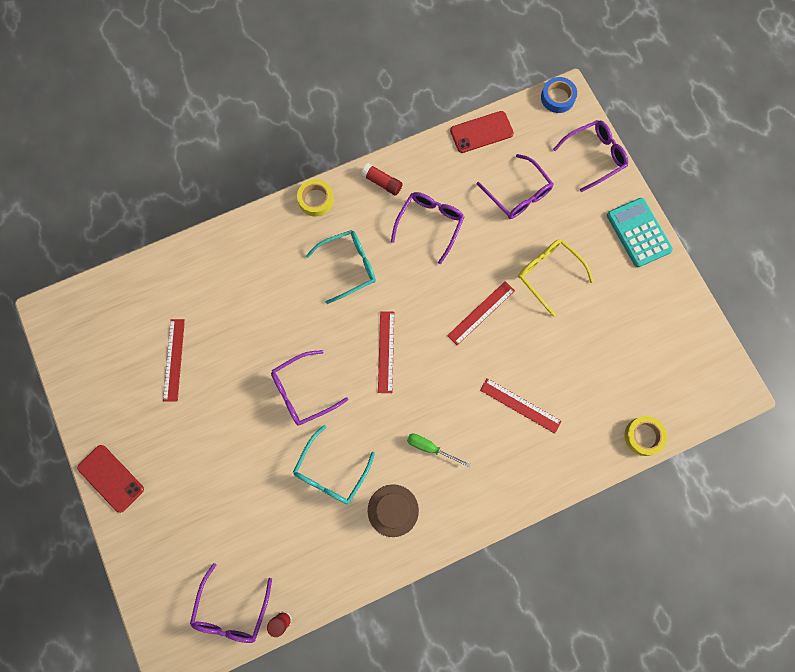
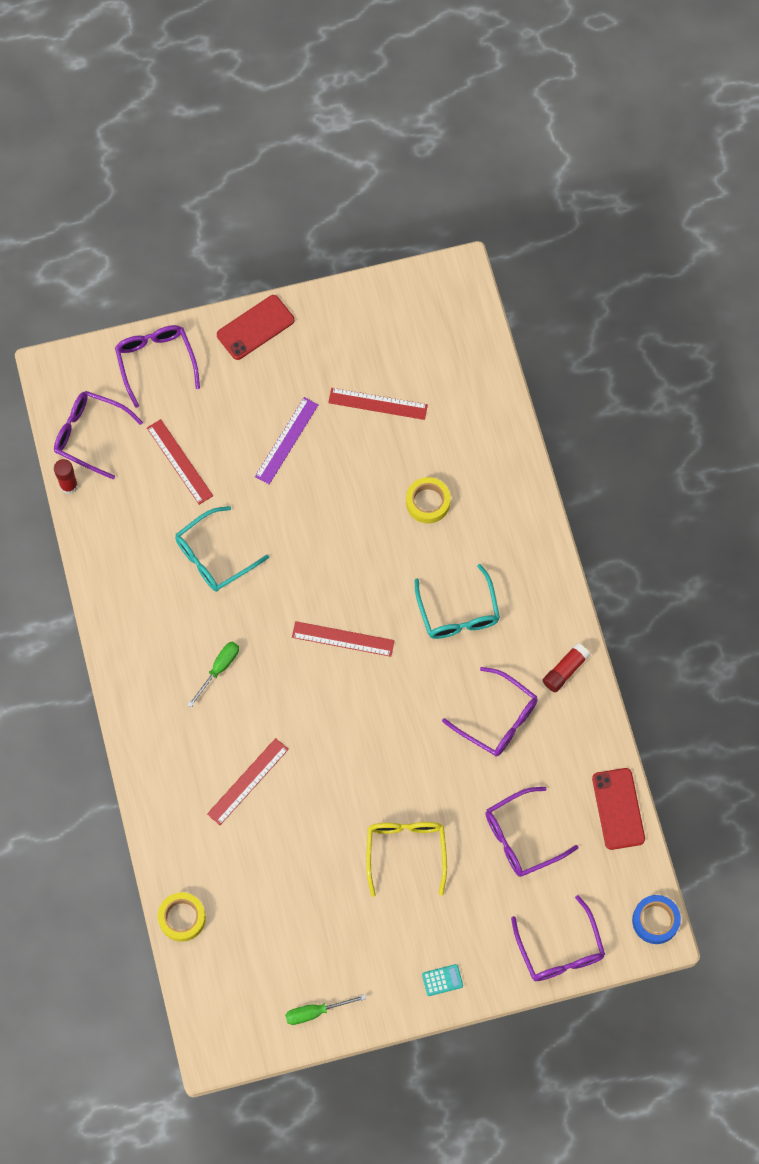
camera: 100 degrees right, 5 degrees down
purple glasses [271,350,348,425] -> purple glasses moved to [115,325,200,408]
turquoise glasses [293,425,375,504] -> turquoise glasses turned 75 degrees counterclockwise [175,506,269,592]
yellow tape [297,179,334,217] -> yellow tape moved to [406,477,451,523]
brown hat [368,484,419,537] -> none
red ruler [447,281,515,345] -> red ruler moved to [147,419,213,505]
yellow glasses [518,239,594,317] -> yellow glasses turned 60 degrees counterclockwise [366,822,447,897]
turquoise calculator [607,198,673,267] -> turquoise calculator [422,964,463,996], size x0.44
none -> purple ruler [255,397,318,484]
none -> green screwdriver [285,995,366,1025]

